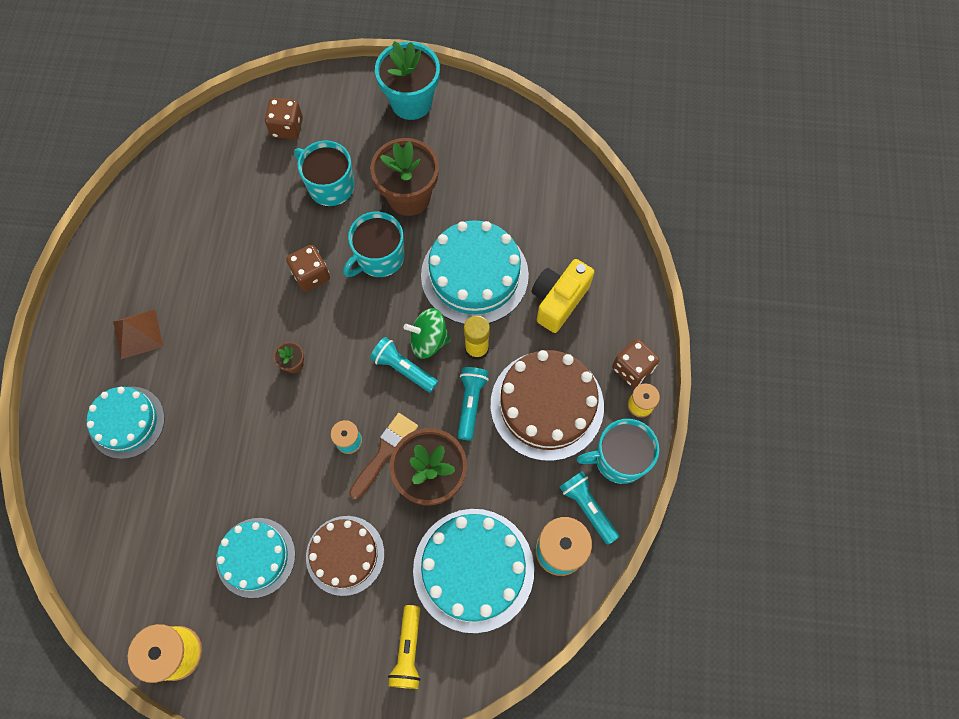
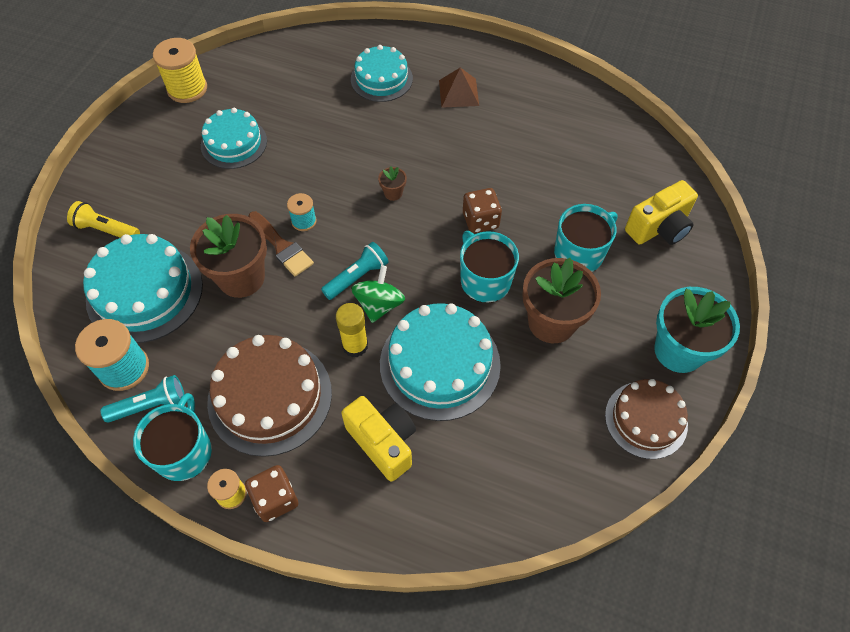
camera: 105 degrees right, 10 degrees down
brown dice [265,98,303,139] -> yellow camera [625,180,698,245]
brown cake [306,516,384,596] -> brown cake moved to [605,379,688,459]
turquoise flashlight [458,367,489,441] -> none

